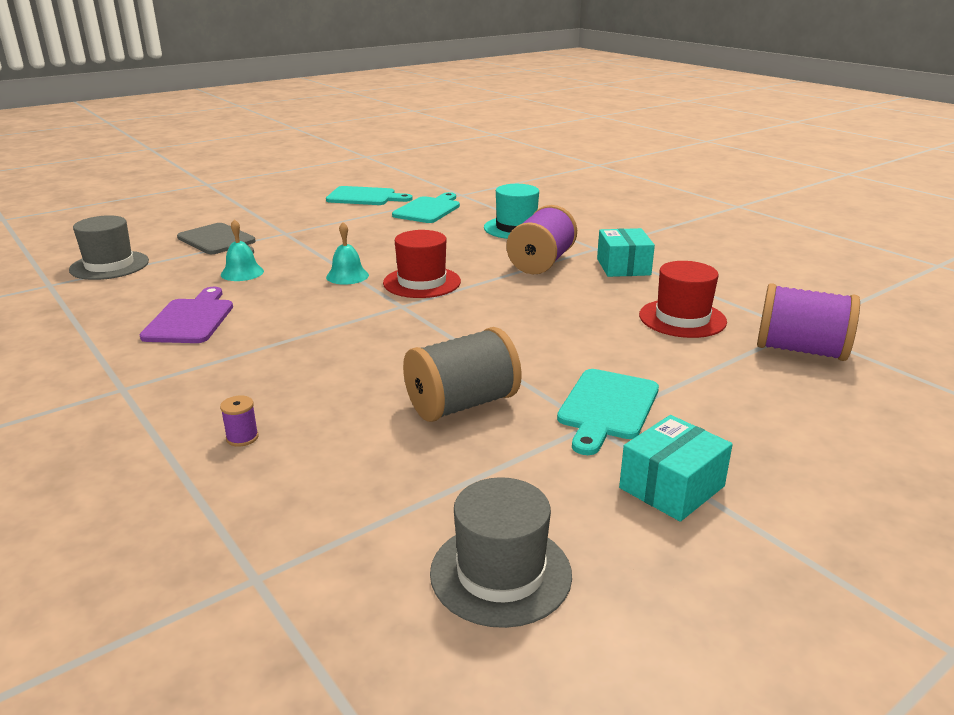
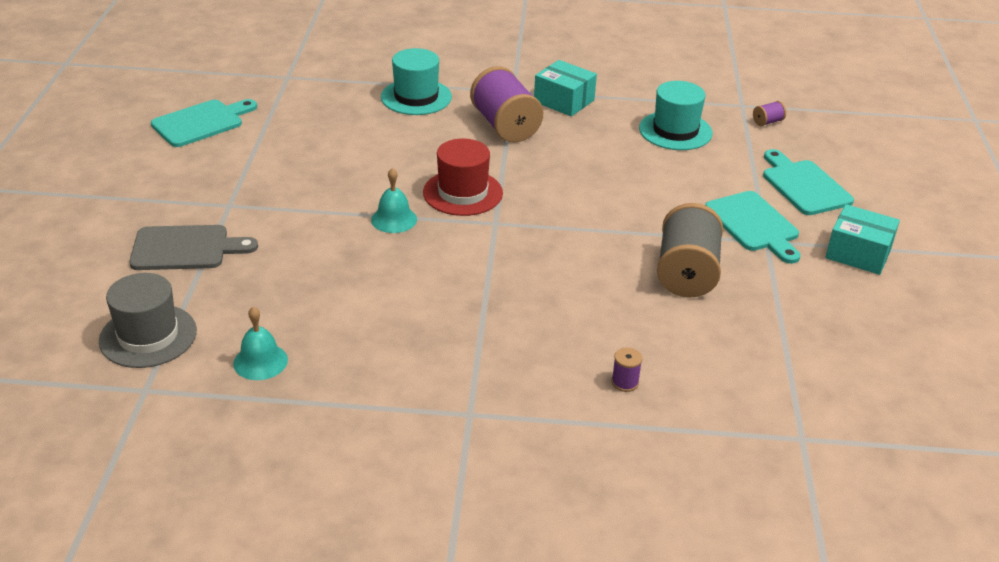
camera: 50 degrees left, 10 degrees up
purple cutting board [140,287,233,343] -> none
turquoise bell [221,219,264,281] -> turquoise bell moved to [233,307,288,380]
turquoise cutting board [392,192,460,223] -> turquoise cutting board moved to [763,149,854,215]
grey hat [430,477,572,628] -> none
turquoise box [619,415,733,522] -> turquoise box turned 60 degrees counterclockwise [825,204,900,275]
red hat [639,261,727,338] -> turquoise hat [639,81,713,150]
purple spool [757,283,860,361] -> purple spool [753,101,786,126], size x0.40

